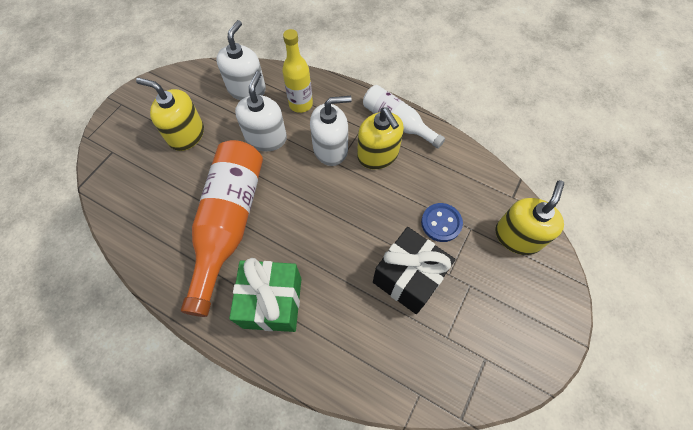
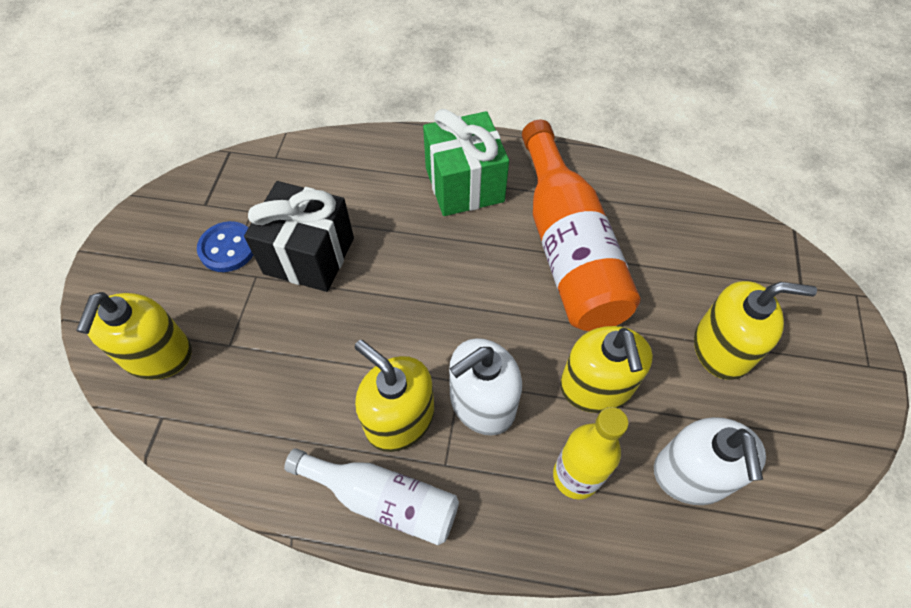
camera: 160 degrees right, 5 degrees down
white soap dispenser [235,71,287,151] -> yellow soap dispenser [560,326,653,413]
blue button [421,203,463,242] -> blue button moved to [197,221,253,272]

